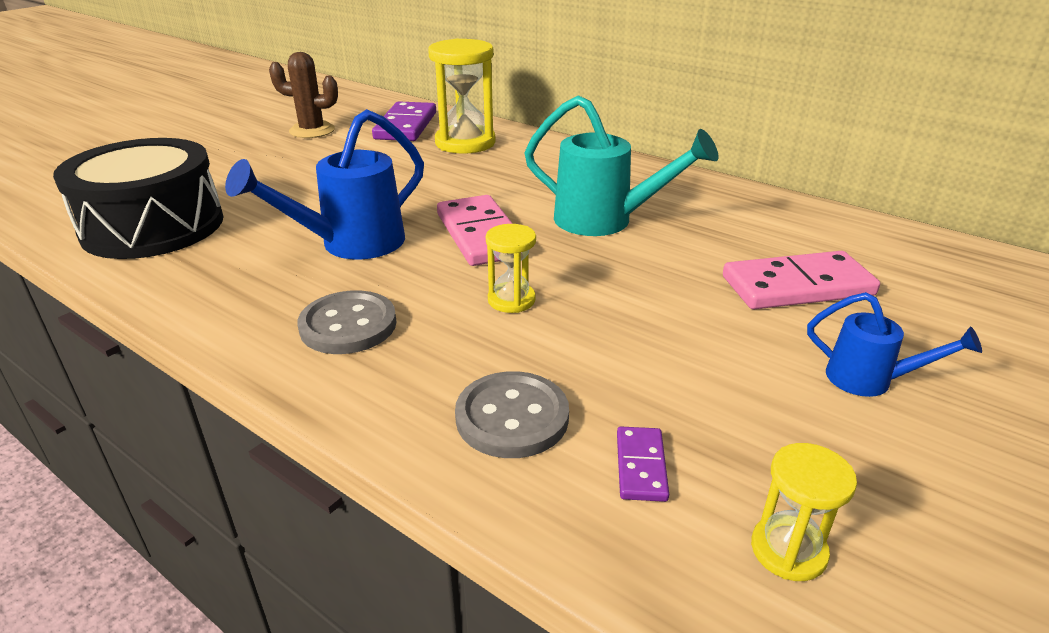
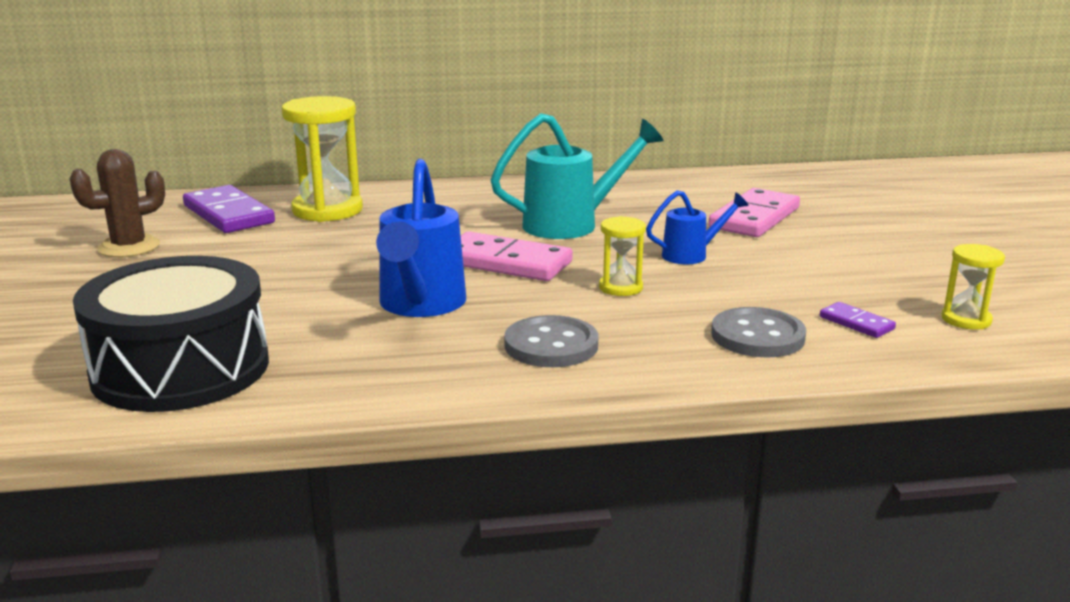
camera: 45 degrees left, 10 degrees down
blue watering can [807,292,982,397] -> blue watering can moved to [646,190,748,264]

